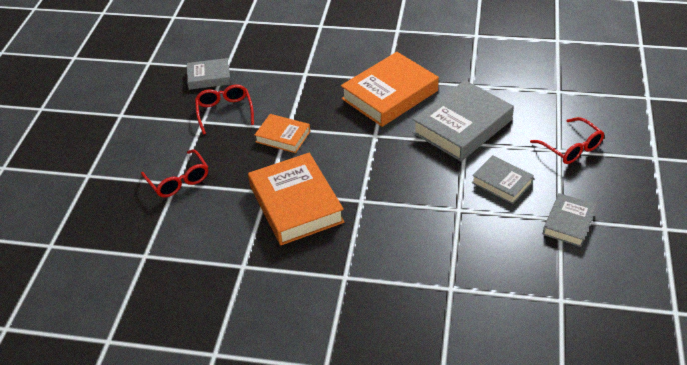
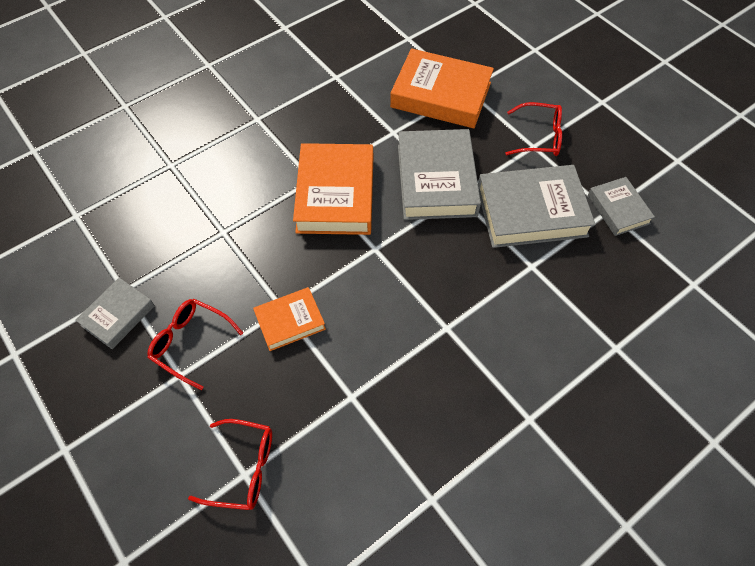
camera: 50 degrees left, 15 degrees up
orange book [248,153,345,245] -> orange book moved to [390,48,494,128]
grey book [472,155,534,204] -> grey book [478,165,596,248], size x1.81

